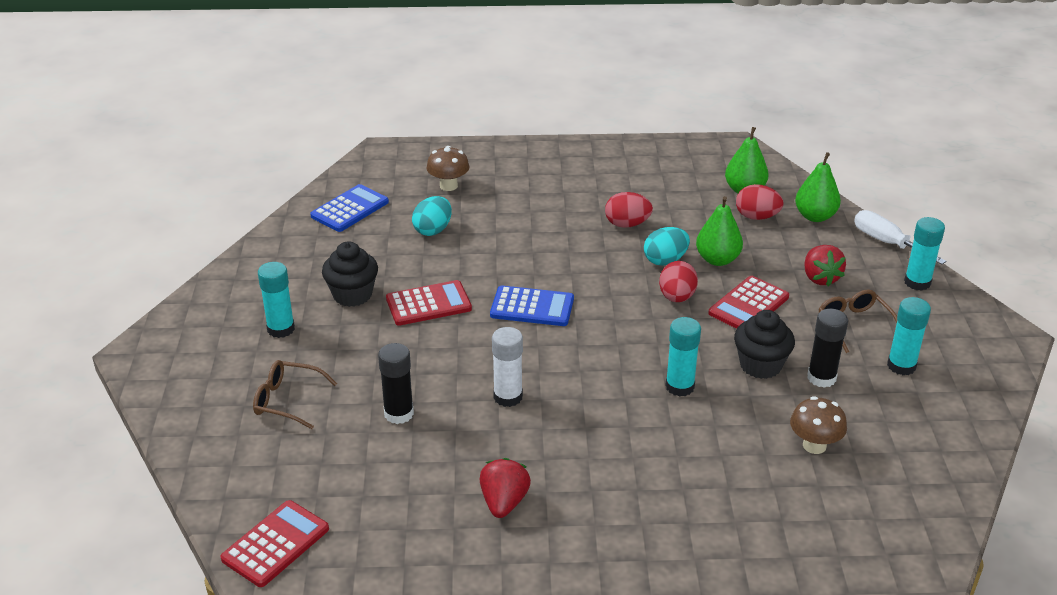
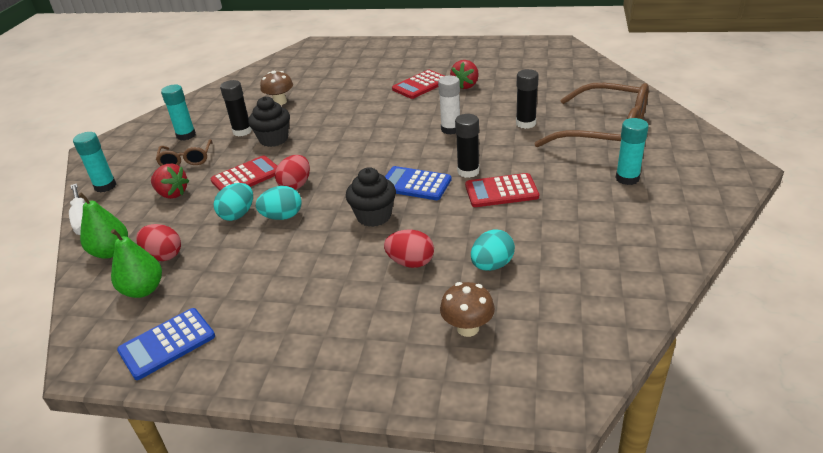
camera: 165 degrees left, 0 degrees up
red calculator [220,500,329,587] -> red calculator moved to [392,70,444,99]
brown glasses [253,360,337,429] -> brown glasses [534,83,649,147], size x2.05
blue calculator [310,184,389,232] -> blue calculator moved to [117,308,215,380]
black cupcake [322,241,378,307] -> black cupcake moved to [346,167,396,227]
red egg [605,192,653,228] -> red egg moved to [384,230,434,268]
turquoise glue stick [665,317,701,397] -> none
green pear [696,196,743,266] -> turquoise egg [214,183,253,221]
red strawberry [804,245,846,286] -> red strawberry turned 120 degrees clockwise [151,164,189,199]
none -> black glue stick [455,114,479,178]

